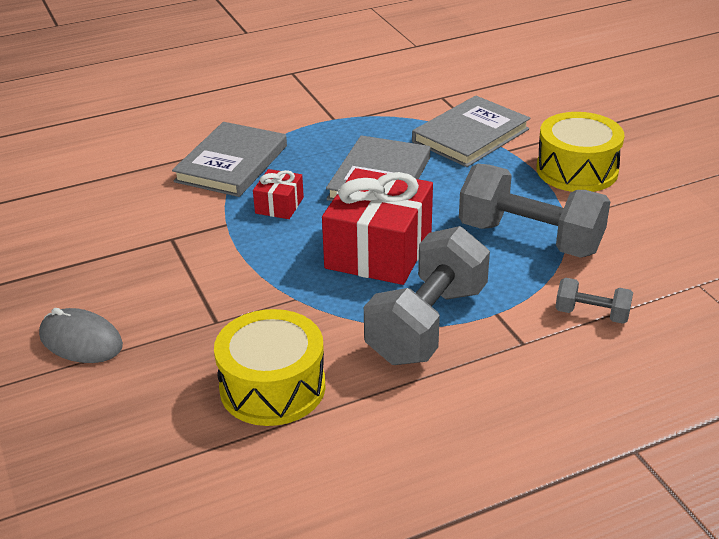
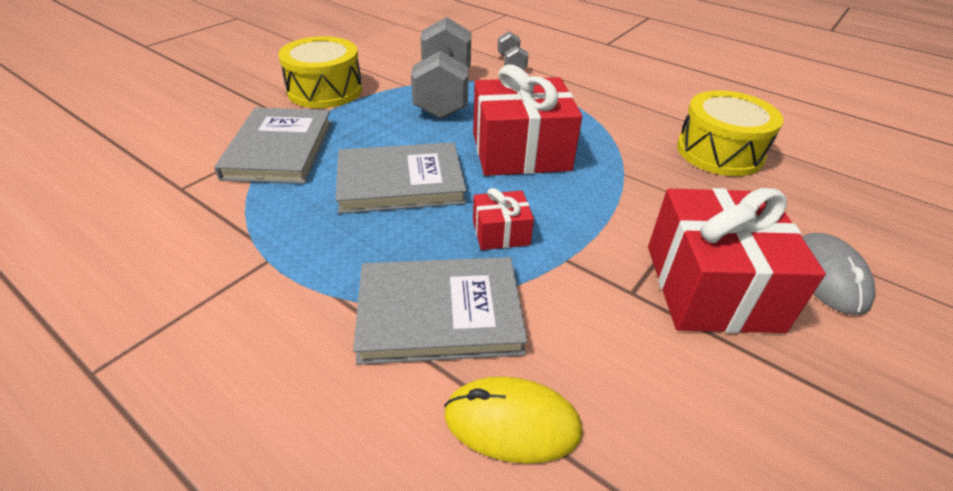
camera: 120 degrees left, 5 degrees up
grey dumbbell [364,226,490,365] -> none
grey book [412,96,530,167] -> grey book turned 75 degrees clockwise [214,107,332,184]
none -> yellow mouse [444,376,583,464]
none -> red gift [648,188,826,333]

